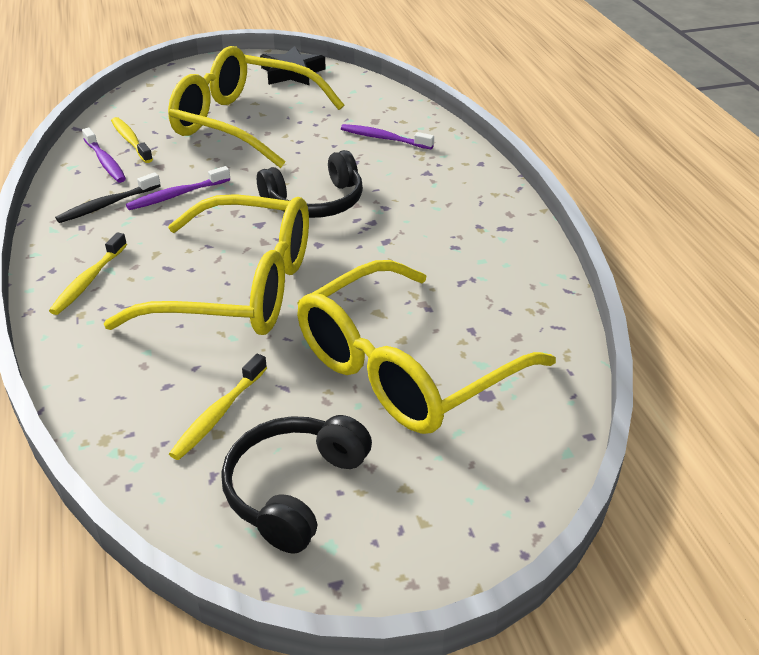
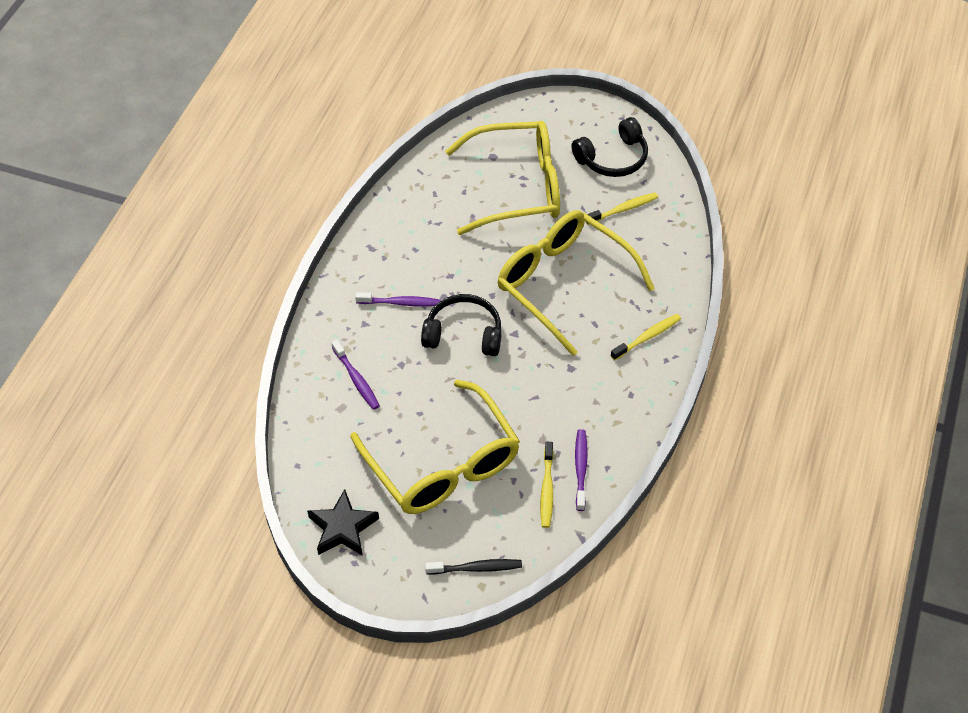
camera: 145 degrees left, 15 degrees up
black toothbrush [55,172,161,223] -> black toothbrush moved to [425,559,522,575]
purple toothbrush [126,166,230,210] -> purple toothbrush moved to [355,292,441,307]

